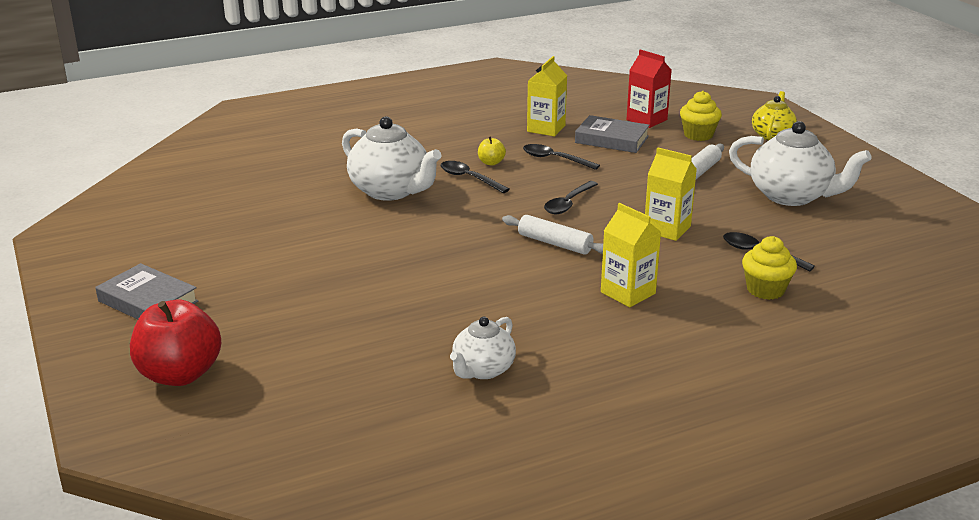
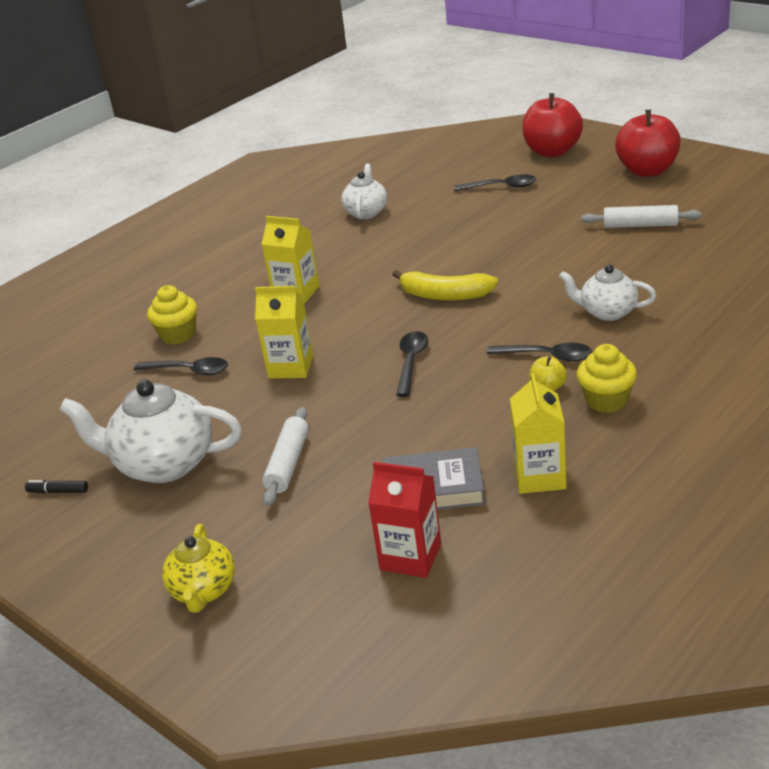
camera: 160 degrees right, 5 degrees up
grey book [95,263,198,319] -> red apple [615,110,681,177]
white teapot [342,116,442,201] -> white teapot [559,264,656,321], size x0.60
white rolling pin [502,215,603,255] -> white rolling pin moved to [581,205,701,228]
black spoon [523,144,600,170] -> black spoon moved to [454,174,536,191]
yellow cupcake [680,91,722,141] -> yellow cupcake moved to [576,344,637,413]
none -> black marker [25,480,88,493]
none -> yellow banana [392,270,498,301]

